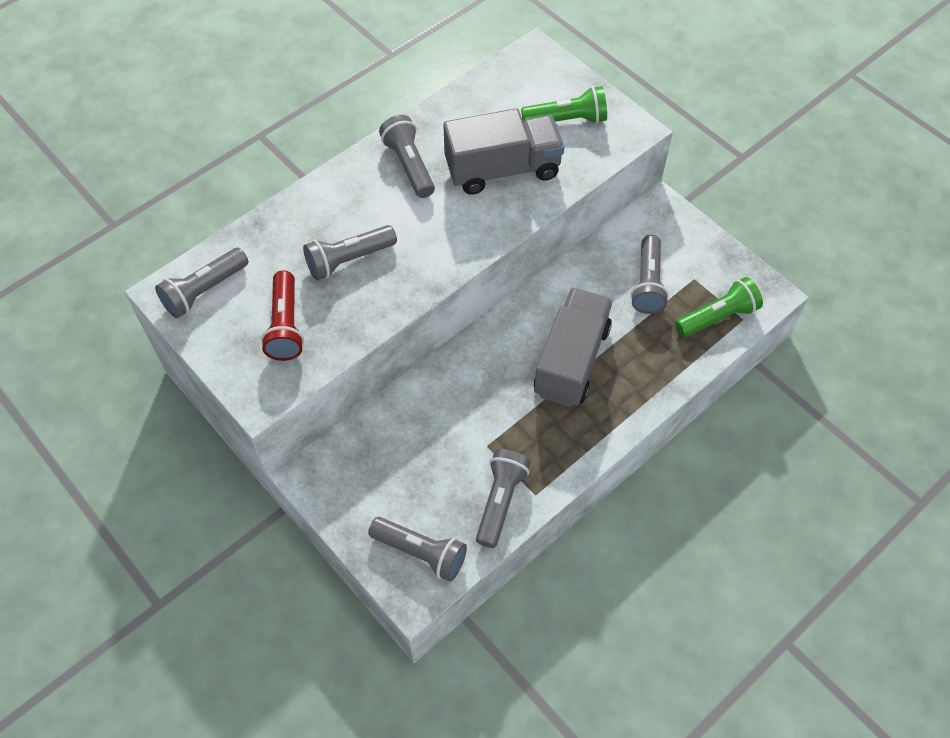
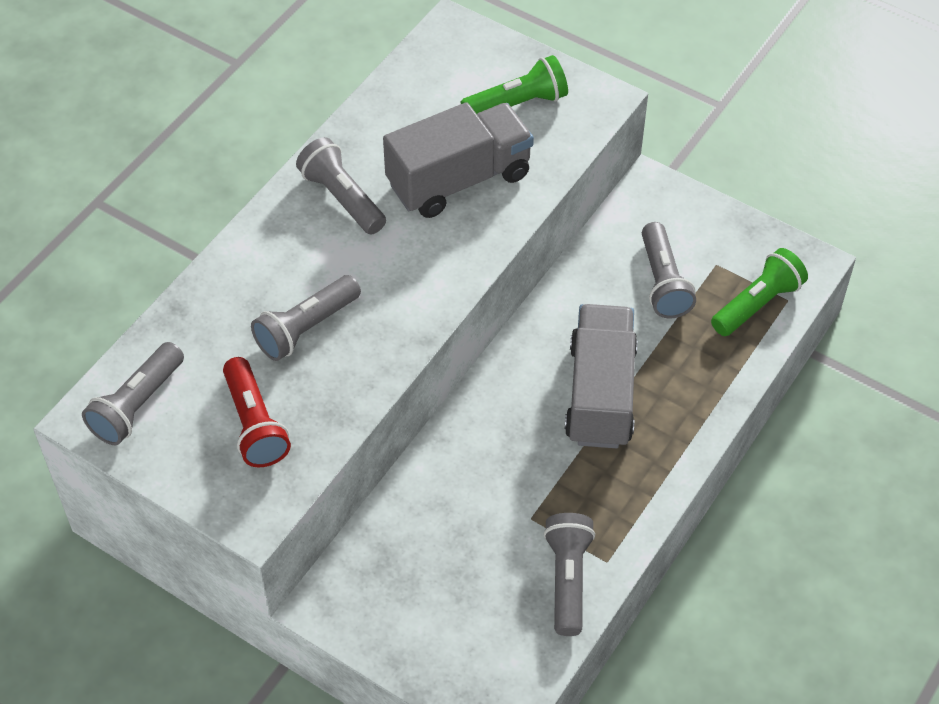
camera: 15 degrees left, 5 degrees down
grey flashlight [368,517,467,582] -> none

